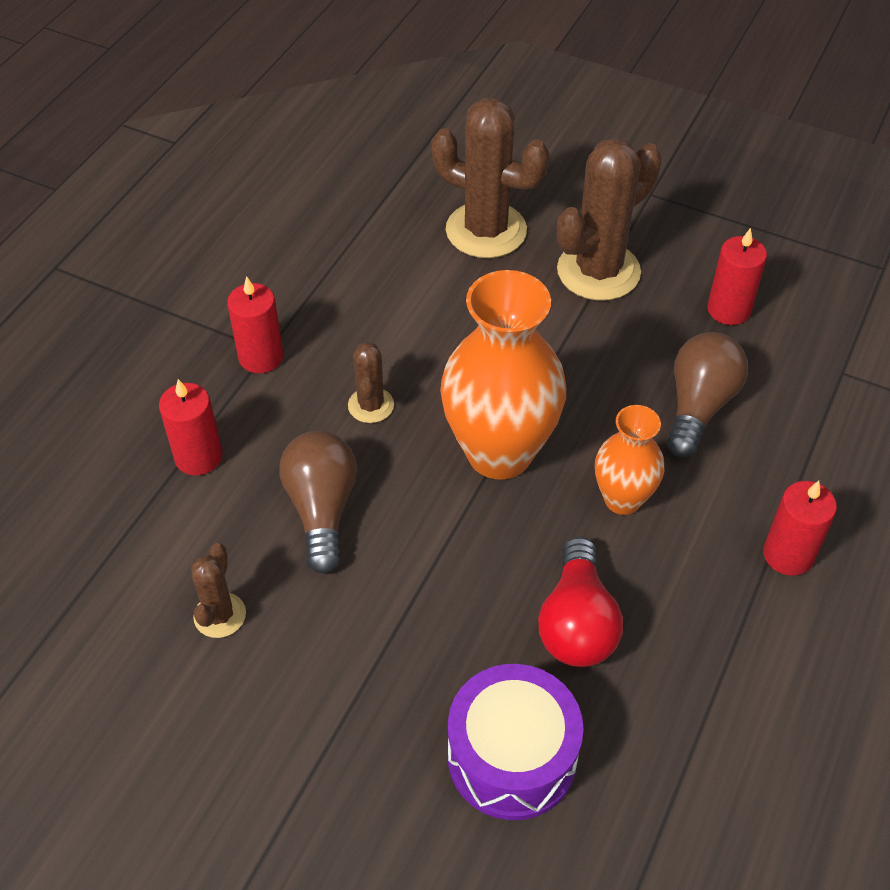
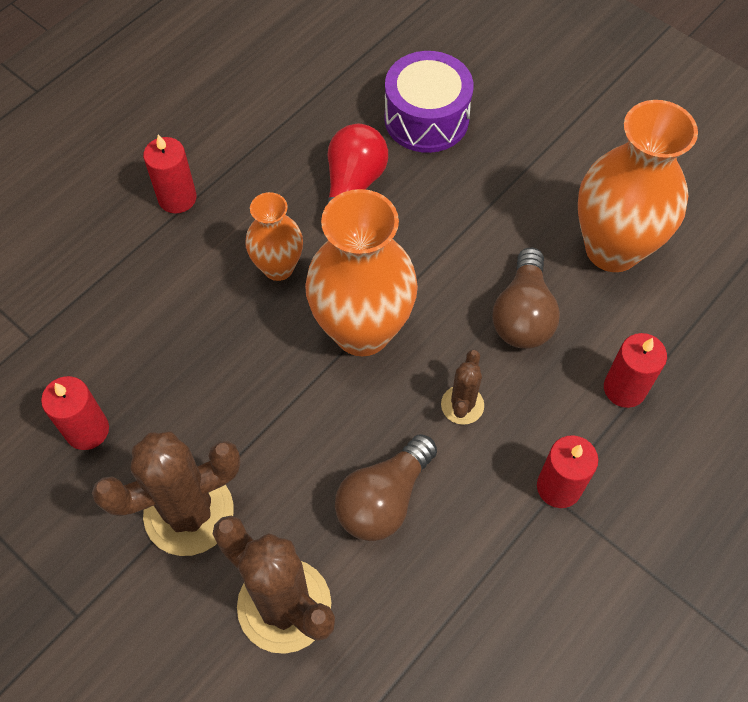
camera: 165 degrees left, 10 degrees up
brown cactus [191,543,246,638] -> orange vase [578,100,698,272]
brown light bulb [667,332,748,458] -> brown light bulb moved to [335,434,437,541]

